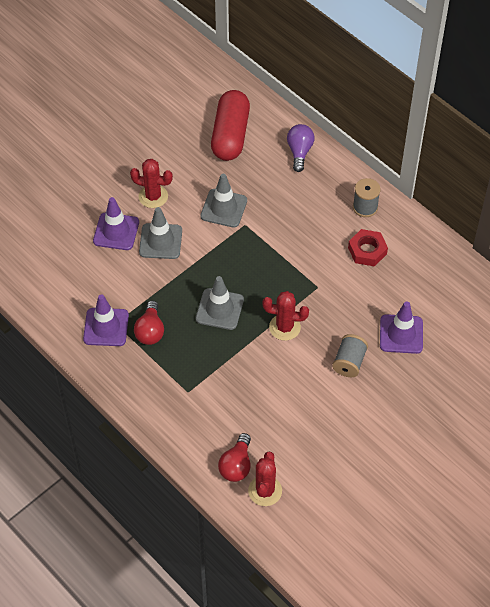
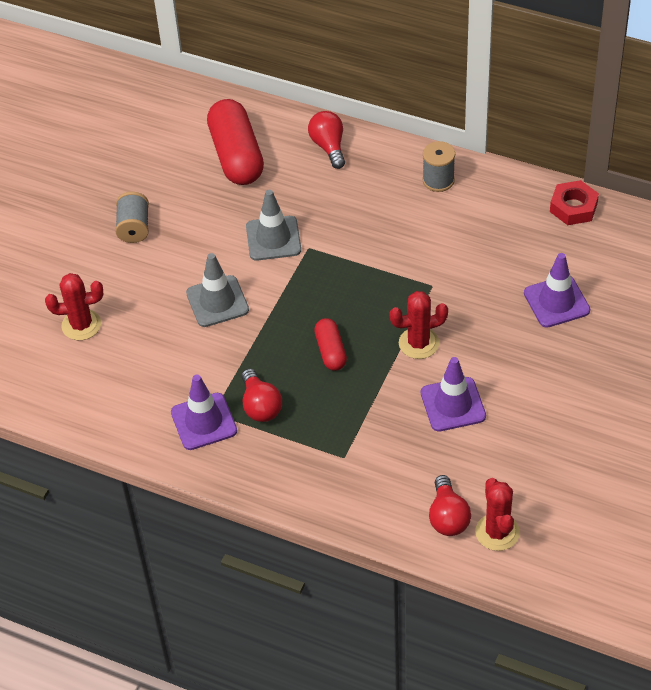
camera: 20 degrees left, 5 degrees down
purple traffic cone [93,197,139,250] -> purple traffic cone moved to [421,357,486,431]
red cactus [130,159,173,208] -> red cactus moved to [45,273,104,340]
grey traffic cone [196,276,244,330] -> red capsule [314,318,347,371]
purple light bulb [287,124,315,172] -> red light bulb [308,111,345,169]
grey spool [332,334,368,377] -> grey spool moved to [115,192,149,243]
red nut [348,229,388,267] -> red nut moved to [550,180,599,225]

